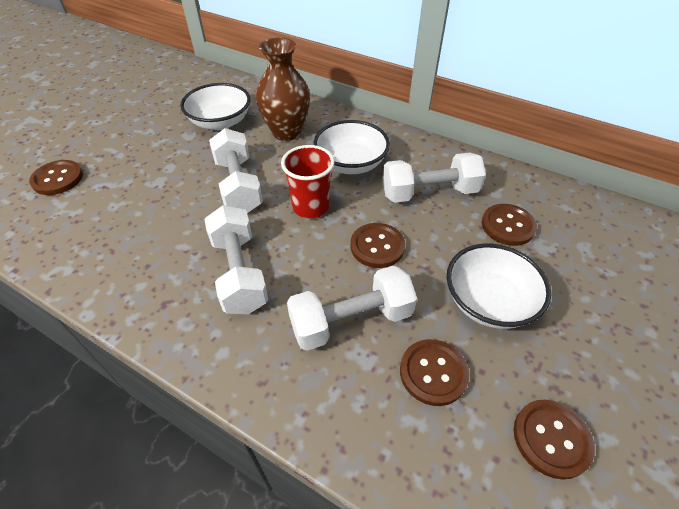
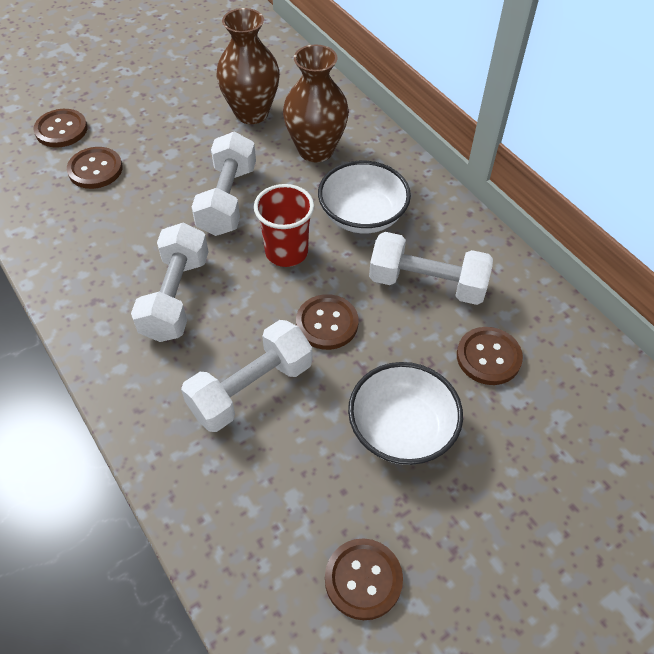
camera: 25 degrees right, 5 degrees up
white bowl [180,83,250,130] -> brown vase [216,8,280,124]
white dumbbell [287,265,417,351] -> white dumbbell turned 45 degrees counterclockwise [181,320,312,432]
brown button [400,339,469,406] -> brown button moved to [67,147,123,189]

